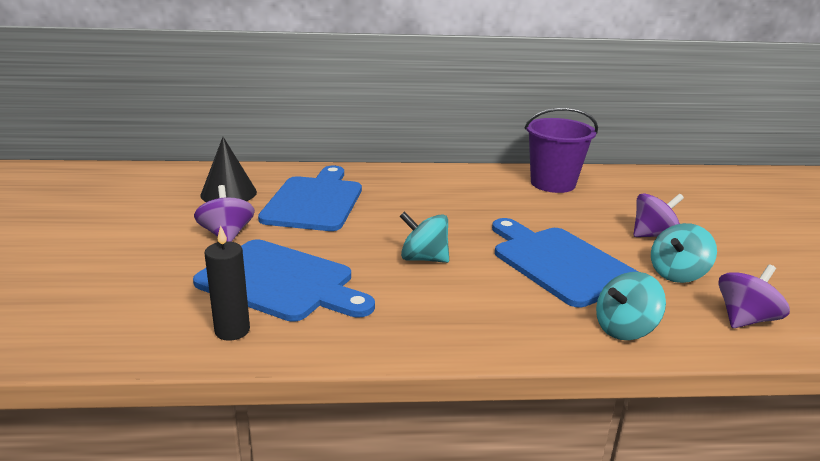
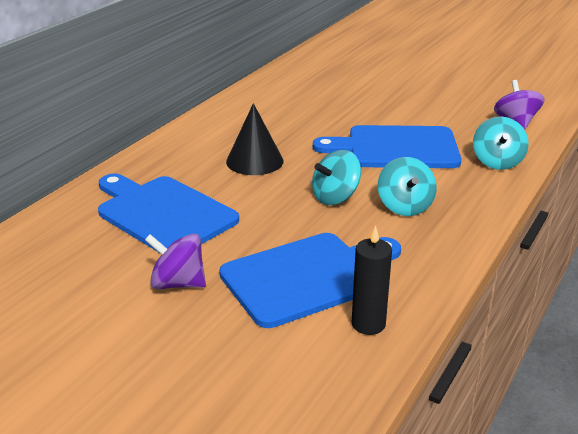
camera: 55 degrees left, 5 degrees up
black cone [200,137,257,202] -> black cone moved to [226,103,284,175]
purple bucket [524,108,598,193] -> none
purple spinning top [633,193,684,237] -> none
turquoise spinning top [651,223,717,283] -> turquoise spinning top moved to [378,157,437,216]

